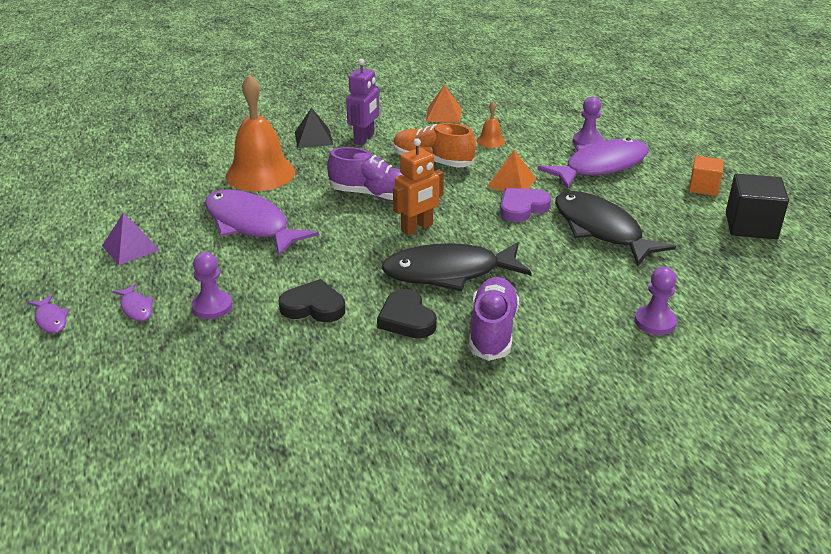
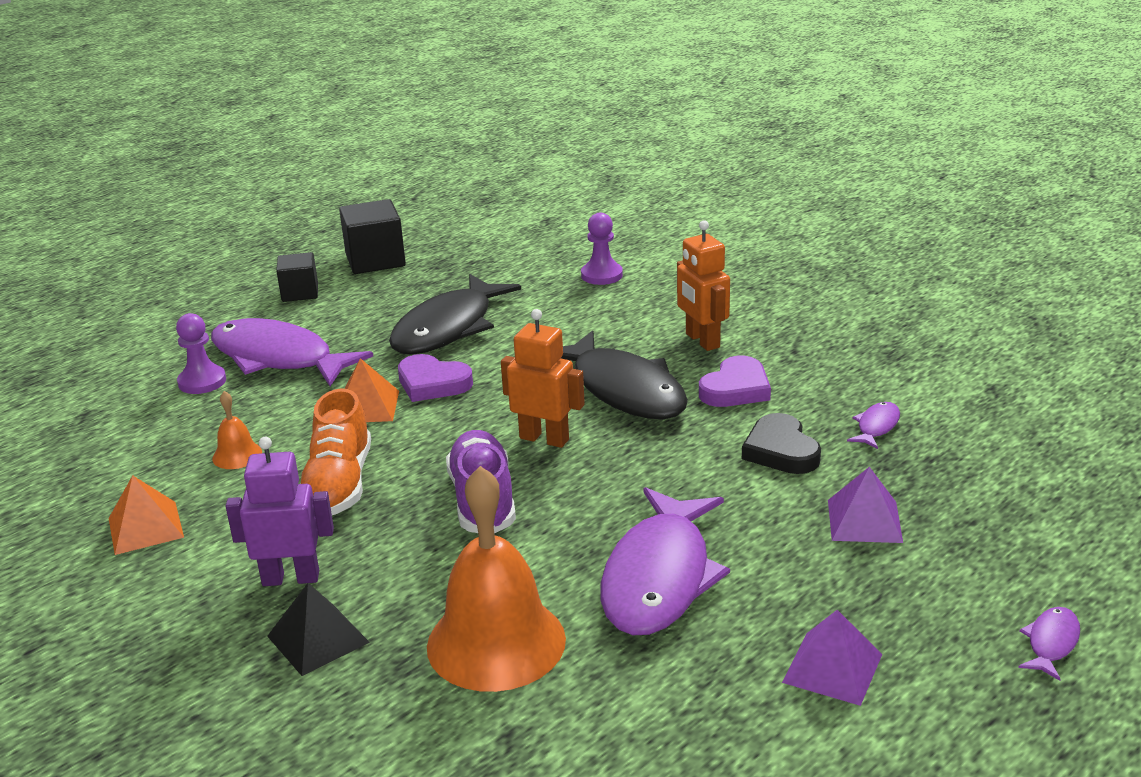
camera: 115 degrees left, 5 degrees down
purple fish [112,284,153,321] -> purple fish moved to [847,402,900,449]
purple pawn [191,252,232,319] -> purple pyramid [828,467,903,543]
black heart [377,289,437,338] -> purple heart [699,356,771,407]
purple shoe [469,277,519,361] -> orange robot [677,220,730,351]
orange cube [689,156,724,196] -> black cube [276,252,318,302]

